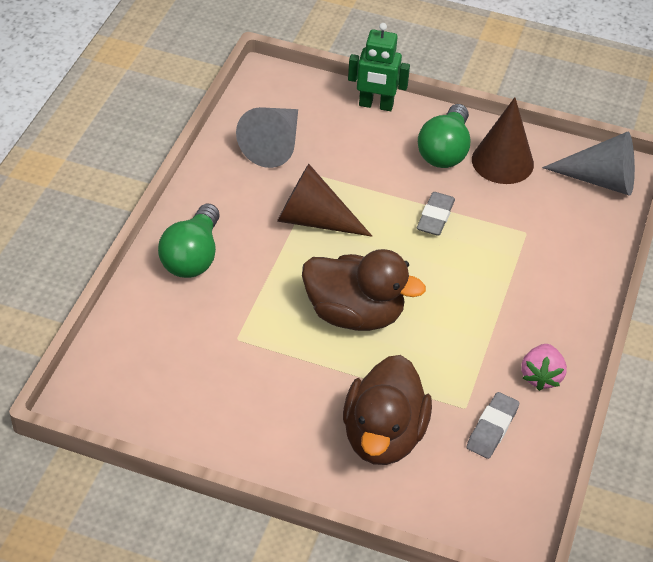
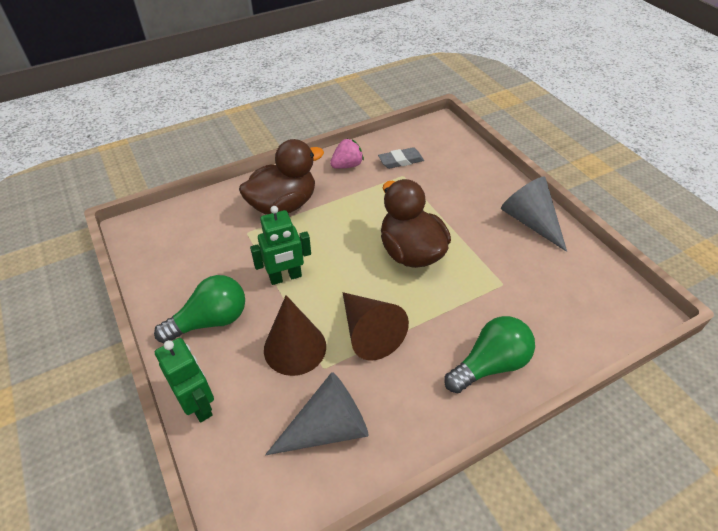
camera: 135 degrees left, 0 degrees up
brown duck [343,355,432,465] -> brown duck moved to [239,139,324,215]
grey eraser [417,192,455,236] -> green robot [250,206,311,285]
brown cone [472,97,534,184] -> brown cone moved to [264,295,326,376]
grey cone [542,132,635,196] -> grey cone moved to [501,176,567,252]

